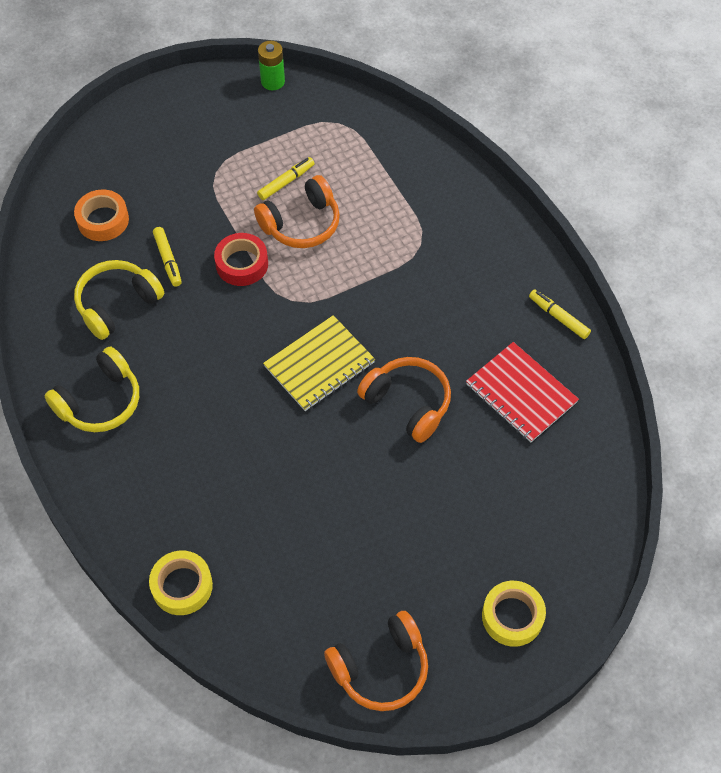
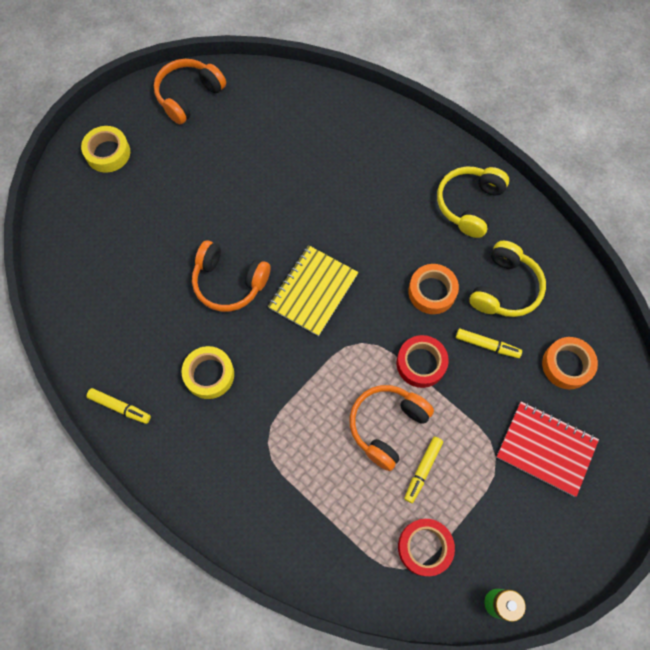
camera: 160 degrees right, 10 degrees up
yellow tape [149,551,213,615] -> yellow tape moved to [182,346,234,399]
yellow marker [153,227,182,287] -> yellow marker turned 150 degrees clockwise [456,329,522,358]
red notebook [466,342,579,442] -> red notebook moved to [496,402,599,497]
none -> red tape [398,519,455,576]
none -> orange tape [408,264,459,314]

